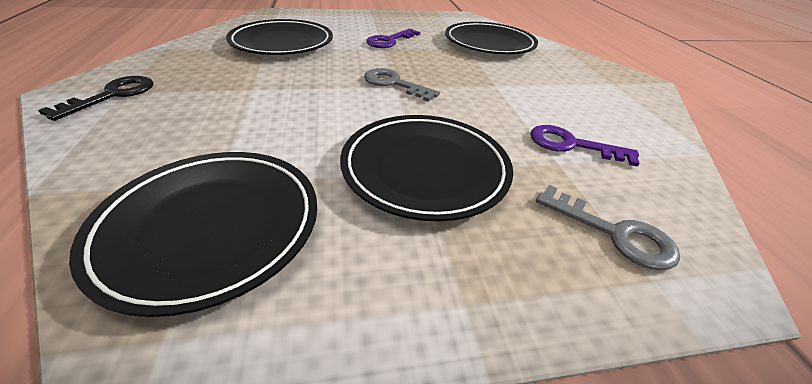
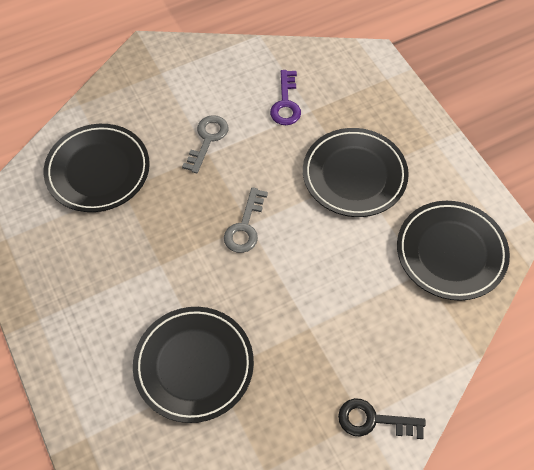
camera: 105 degrees left, 20 degrees up
purple key [366,28,420,48] -> none
grey key [536,185,680,270] -> grey key moved to [182,115,228,173]

